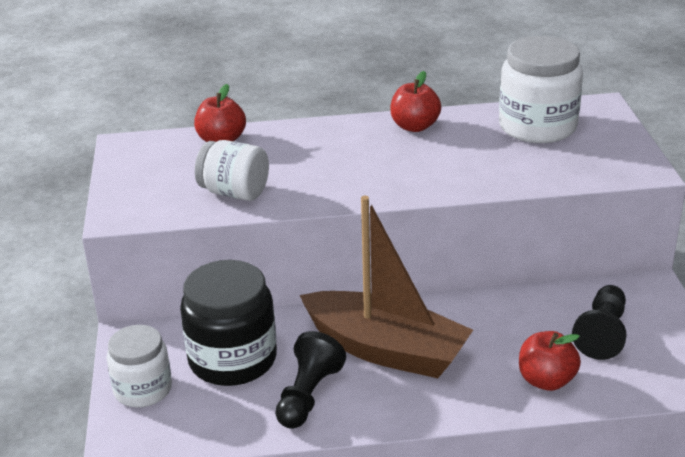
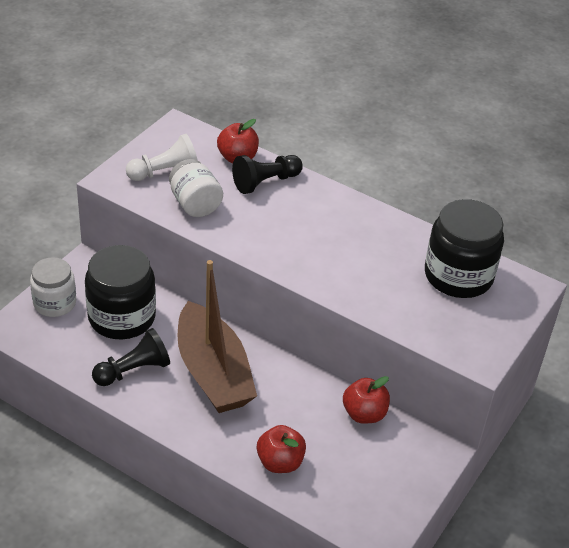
camera: 35 degrees right, 10 degrees up
red apple [390,71,441,132] -> red apple moved to [343,376,390,424]
white jar [499,36,583,143] -> black jar [425,199,504,298]
black pawn [572,285,627,360] -> black pawn moved to [232,155,303,194]
none -> white pawn [126,134,197,181]

